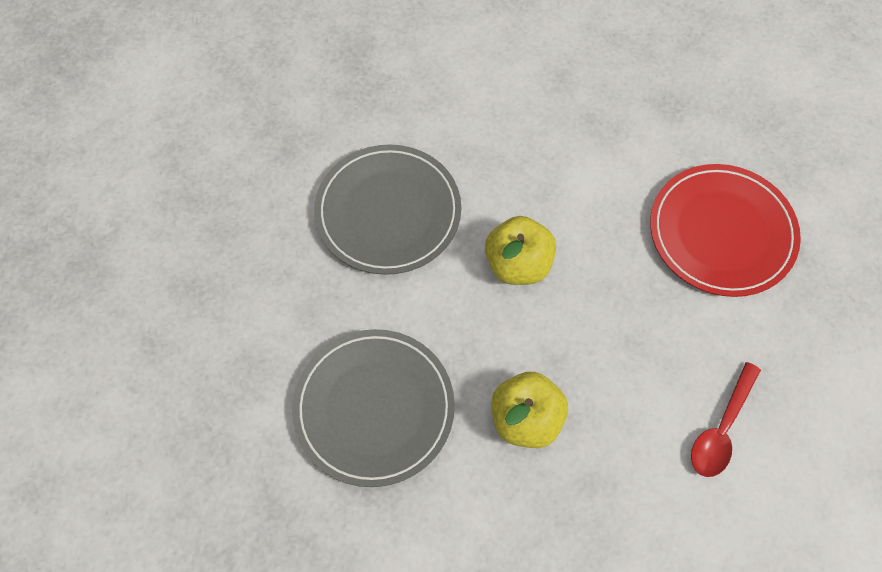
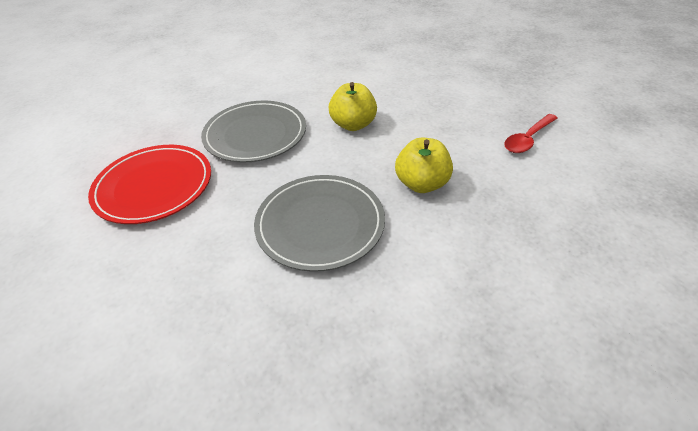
camera: 30 degrees left, 20 degrees down
red plate [650,164,801,297] -> red plate moved to [88,145,211,224]
red spoon [691,362,761,477] -> red spoon turned 45 degrees clockwise [504,114,558,153]

